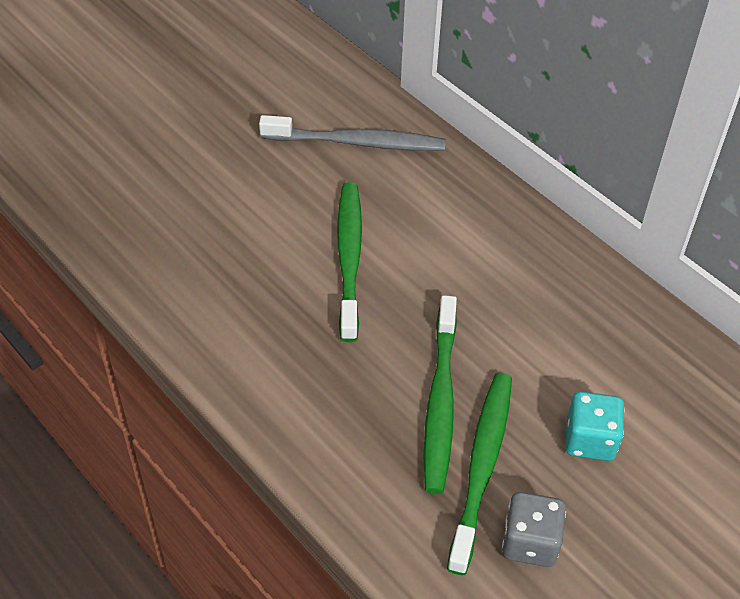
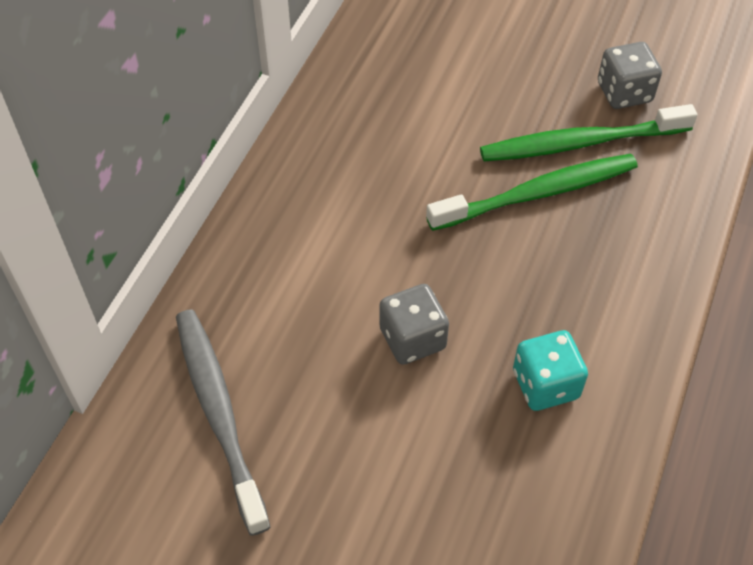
camera: 115 degrees left, 5 degrees up
green toothbrush [337,182,362,342] -> grey dice [379,284,449,365]
turquoise dice [565,391,625,461] -> turquoise dice moved to [513,330,588,411]

